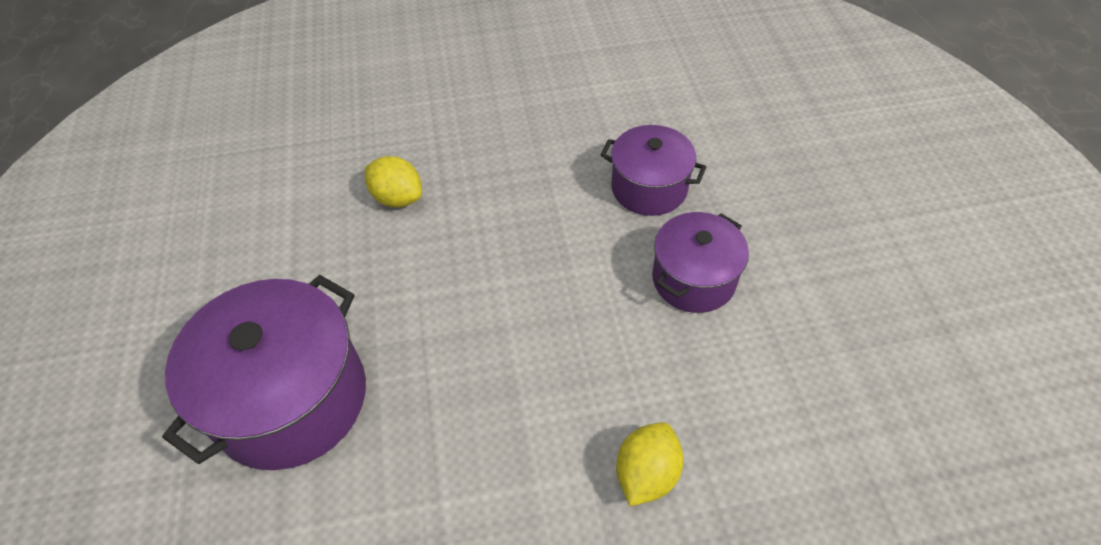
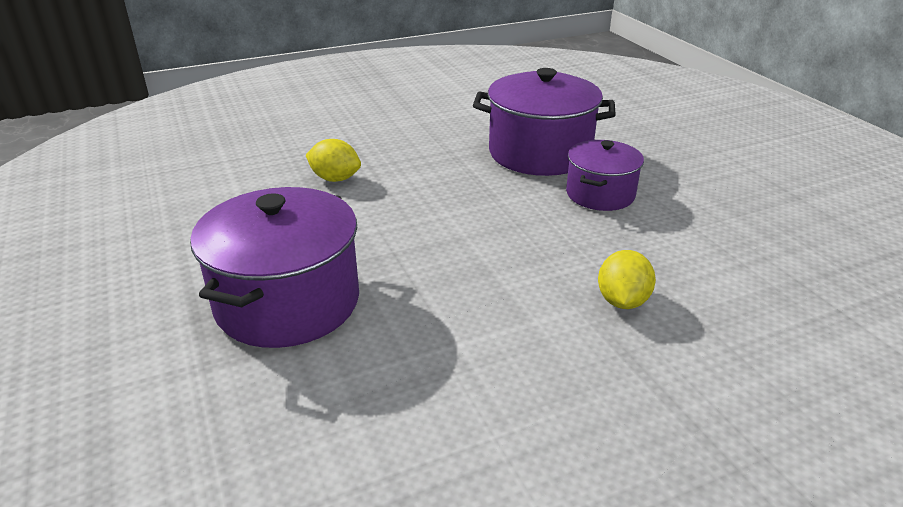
camera: 15 degrees left, 20 degrees down
purple pot [600,125,706,216] -> purple pot [473,68,616,176], size x1.66

